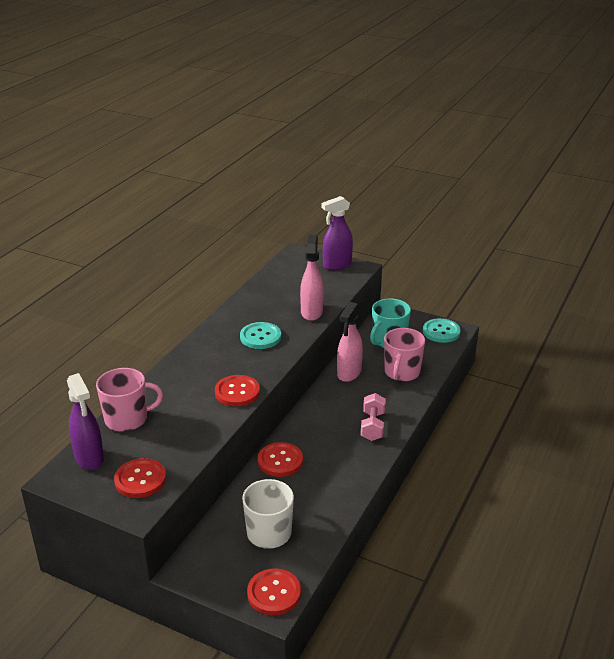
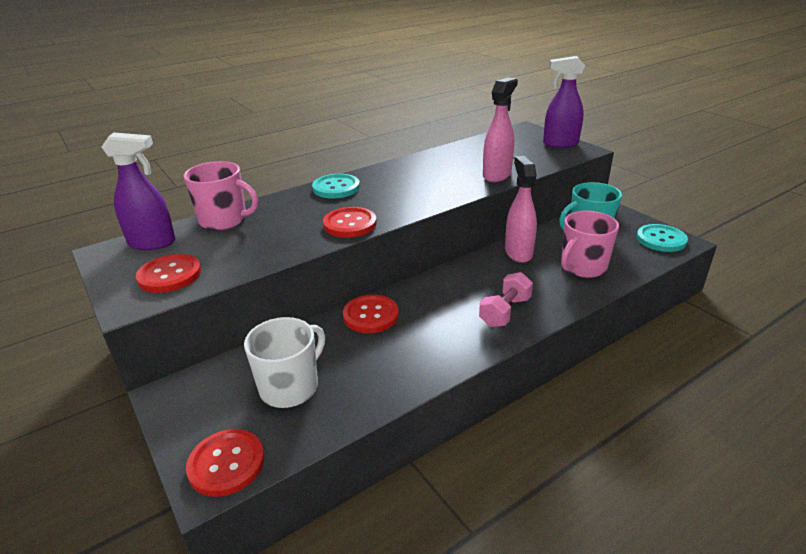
camera: 30 degrees right, 0 degrees up
purple spray bottle [67,373,104,470] -> purple spray bottle turned 90 degrees counterclockwise [102,132,176,250]
turquoise button [240,322,281,349] -> turquoise button moved to [312,174,360,199]
pink spray bottle [337,302,363,382] -> pink spray bottle turned 120 degrees clockwise [505,156,537,263]

